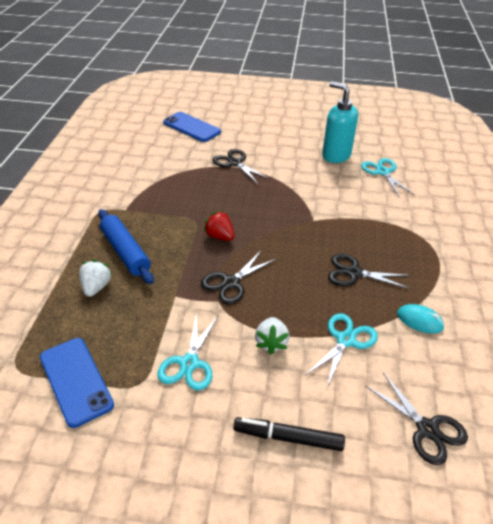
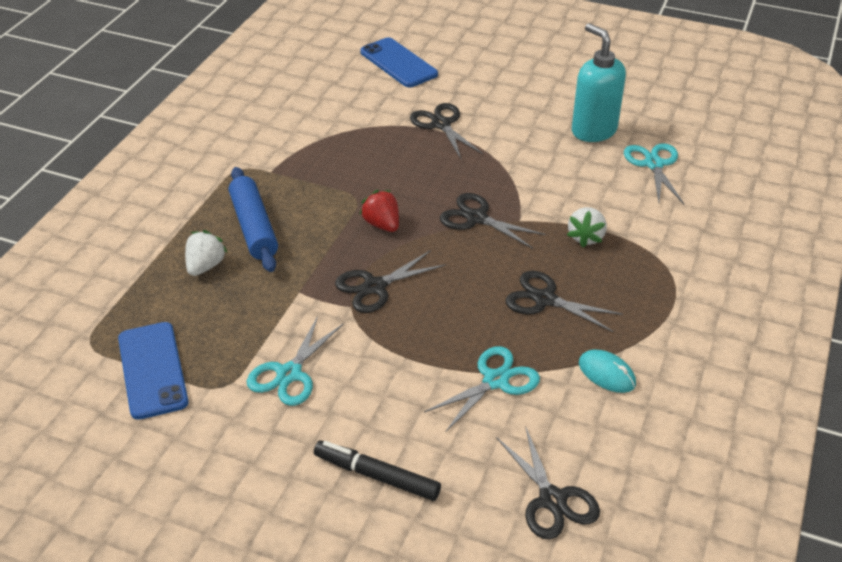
camera: 15 degrees right, 0 degrees up
white strawberry [255,317,290,354] -> white strawberry moved to [567,207,607,247]
none -> black scissors [440,193,546,249]

